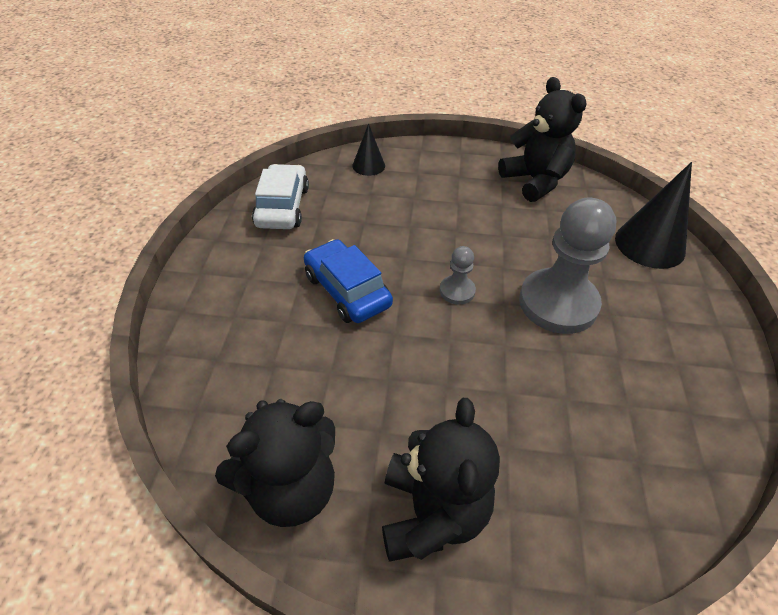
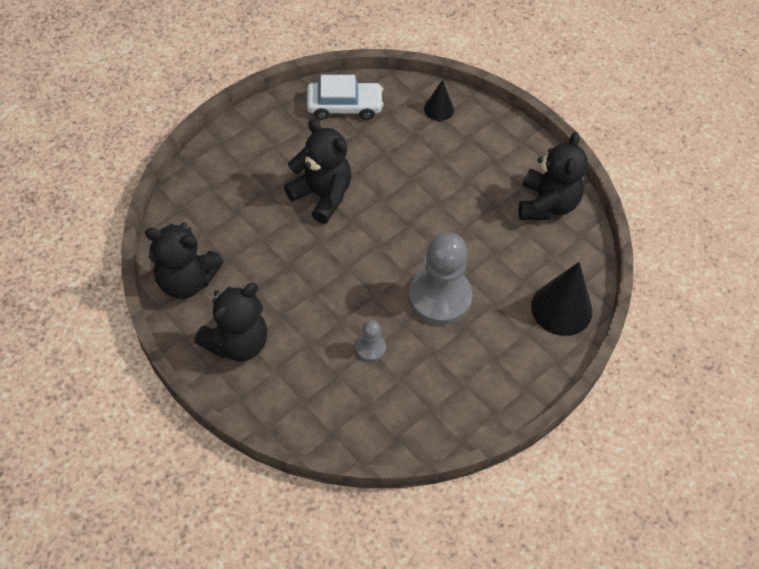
camera: 40 degrees right, 10 degrees up
white car [252,164,309,229] -> white car turned 45 degrees clockwise [307,75,384,120]
blue car [304,239,393,323] -> black teddy bear [284,119,351,224]
grey pawn [440,246,476,305] -> grey pawn moved to [356,320,386,362]

